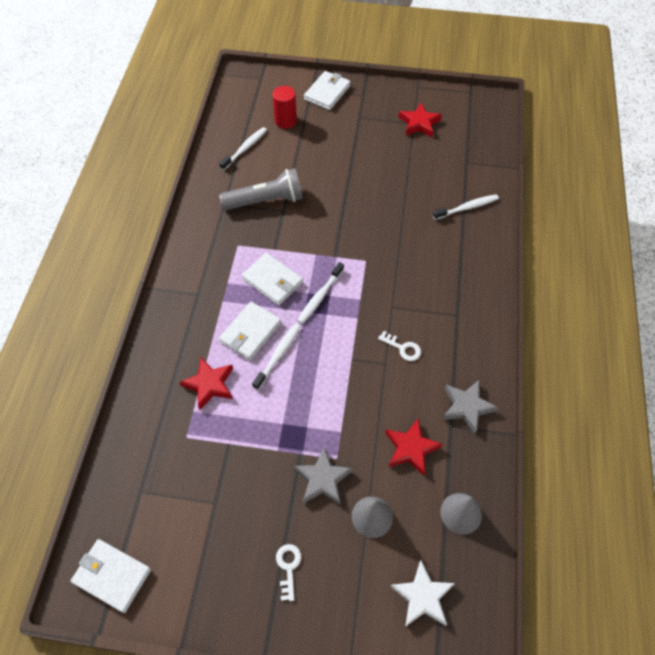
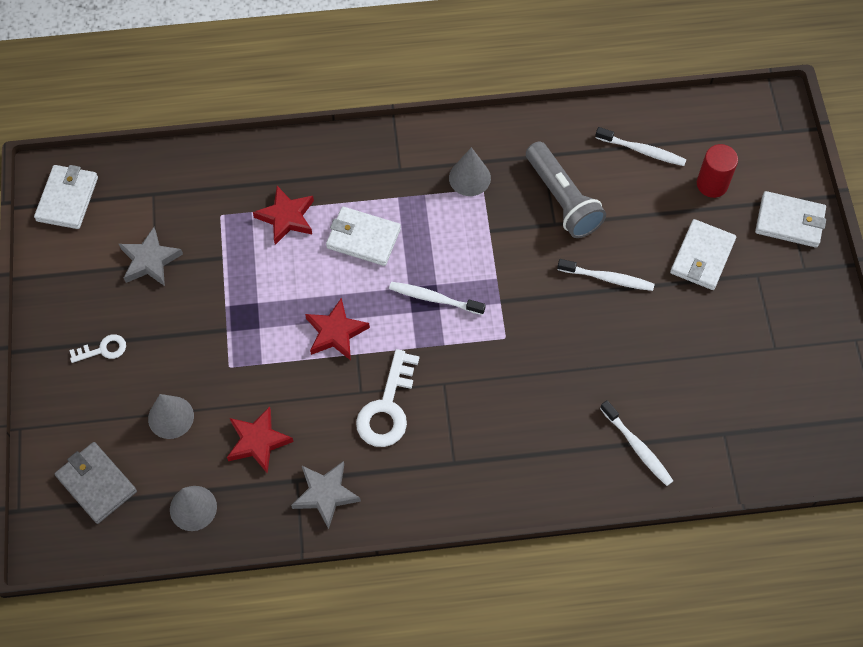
camera: 75 degrees right, 5 degrees up
white wallet [242,253,303,305] -> white wallet moved to [670,219,736,290]
white toothbrush [252,323,301,390] -> white toothbrush moved to [557,259,655,291]
grey star [294,447,353,505] -> grey star moved to [119,227,183,286]
white key [378,331,421,361] -> white key [356,349,419,447], size x1.84
white star [390,561,455,627] -> grey wallet [55,442,137,524]
red star [399,103,442,137] -> red star moved to [305,298,370,360]
none -> grey cone [449,147,491,196]

